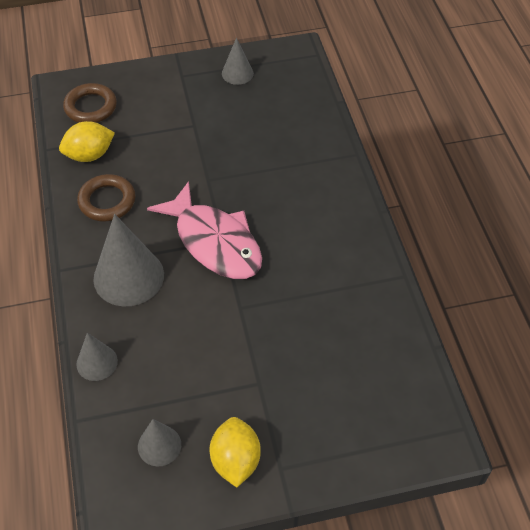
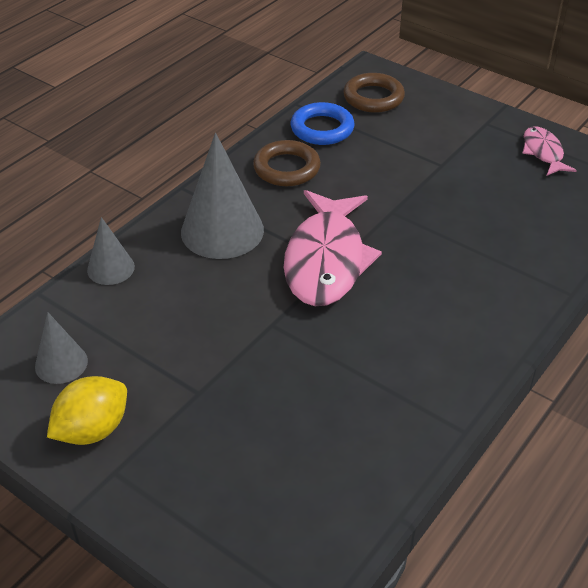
camera: 50 degrees right, 10 degrees down
yellow lemon [59,121,115,162] -> blue ring [291,102,354,145]
grey cone [222,38,254,85] -> pink fish [522,126,577,176]

